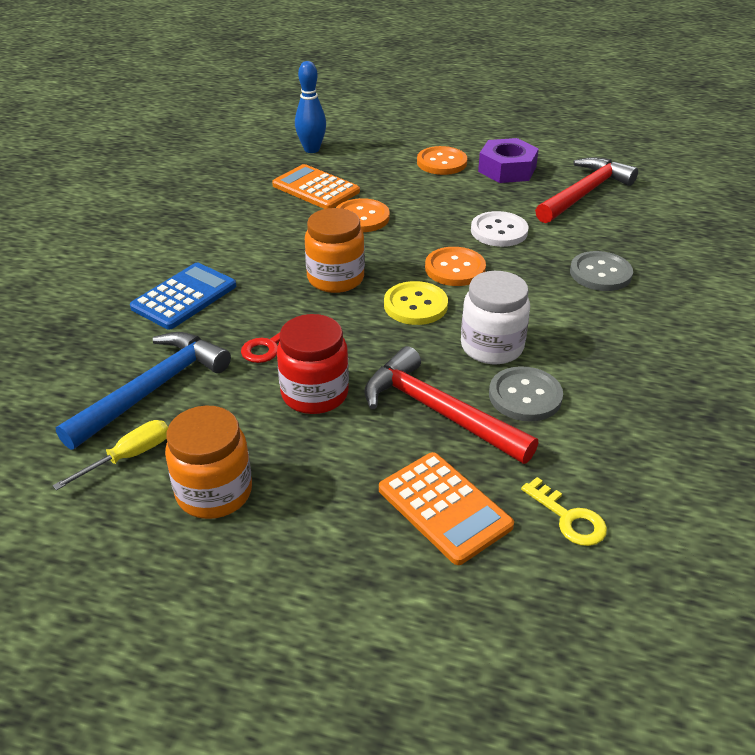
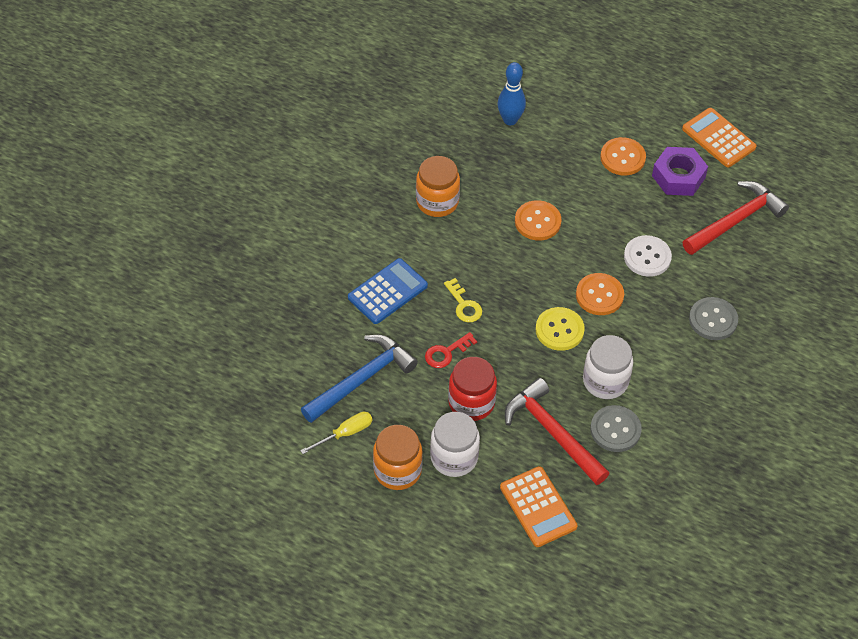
camera: 10 degrees right, 15 degrees up
orange calculator [272,164,360,209] -> orange calculator moved to [682,108,756,167]
orange jar [305,208,365,293] -> orange jar moved to [416,156,460,217]
yellow key [521,477,607,546] -> yellow key moved to [444,278,482,322]
none -> white jar [430,412,480,477]

